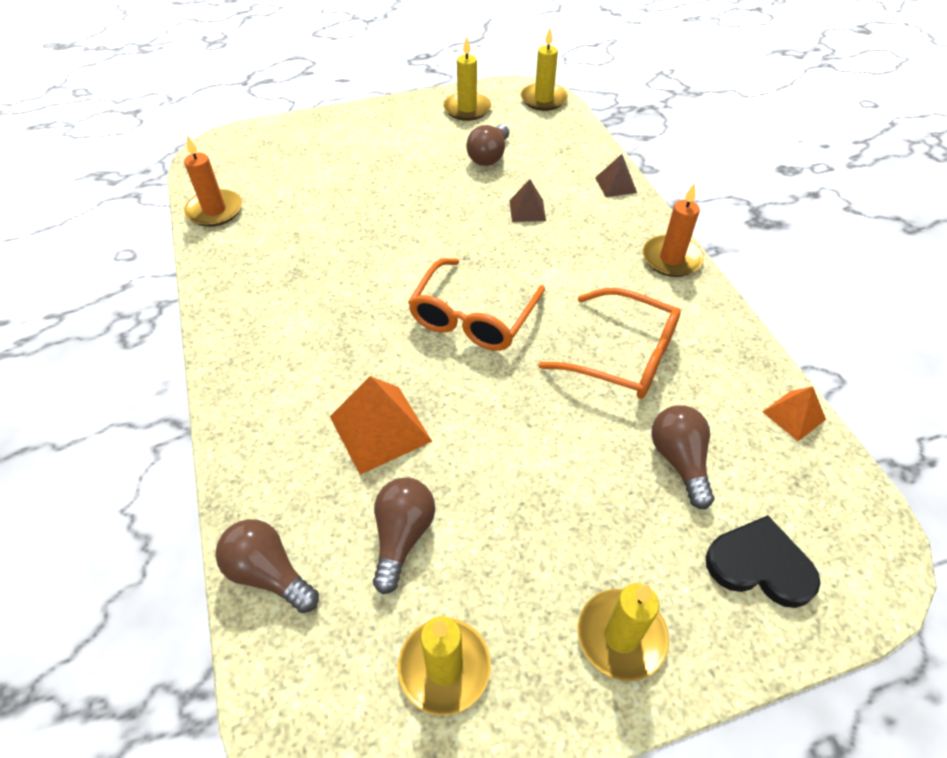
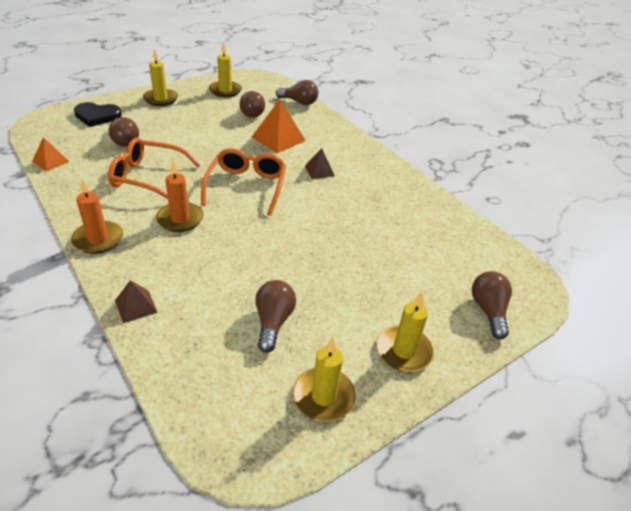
camera: 160 degrees right, 10 degrees down
orange candle [184,135,242,227] -> orange candle moved to [156,161,203,232]
brown pyramid [509,179,546,222] -> brown pyramid moved to [305,148,335,179]
yellow candle [521,28,568,111] -> yellow candle moved to [377,292,434,372]
none -> brown light bulb [472,271,512,339]

